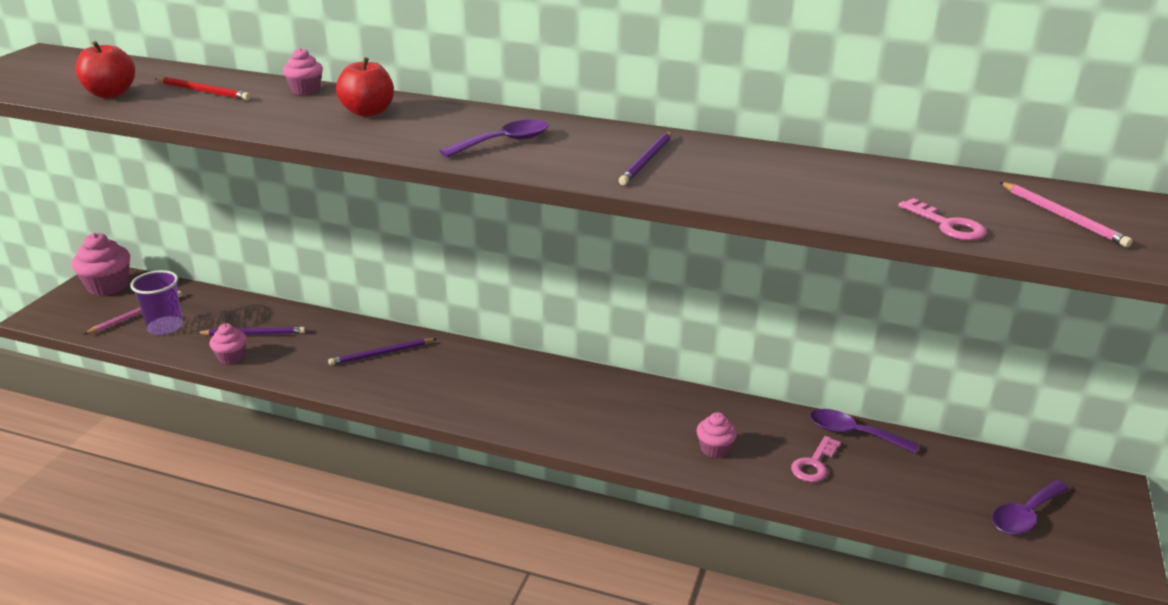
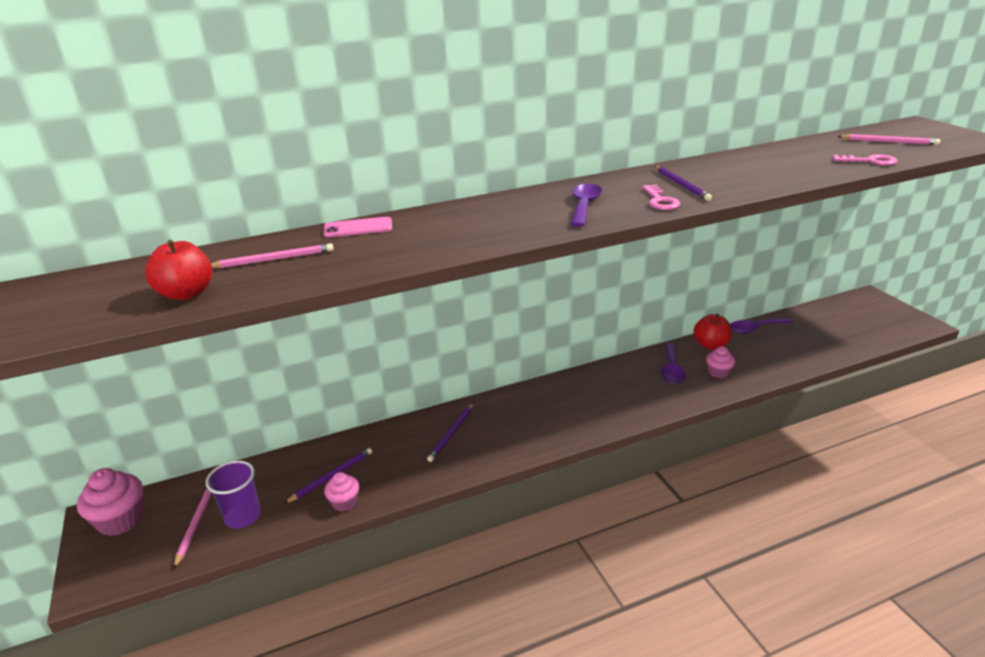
camera: 40 degrees left, 0 degrees up
red pencil [155,77,251,100] -> pink pencil [211,243,334,268]
pink cupcake [283,48,323,95] -> pink phone [323,217,392,237]
red apple [336,57,394,117] -> red apple moved to [694,314,732,350]
pink key [791,436,841,482] -> pink key moved to [642,185,680,210]
purple spoon [992,480,1069,535] -> purple spoon moved to [661,343,686,384]

